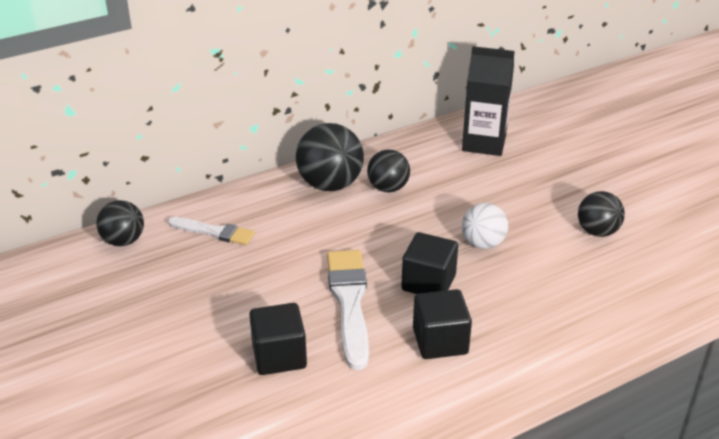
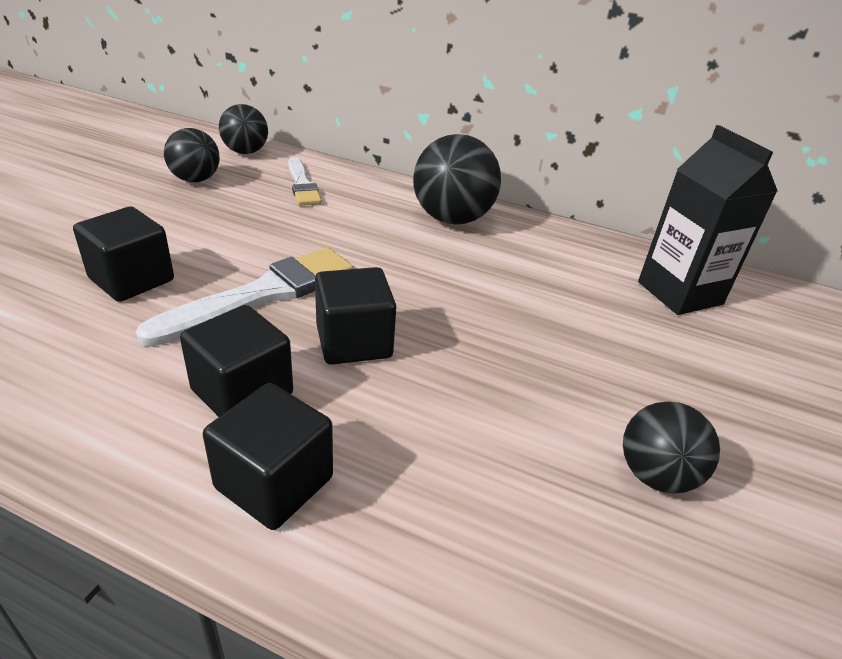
camera: 50 degrees right, 0 degrees up
black ball [367,150,410,192] -> black ball moved to [164,128,220,182]
white ball [462,203,508,249] -> none
none -> black cube [203,383,333,530]

